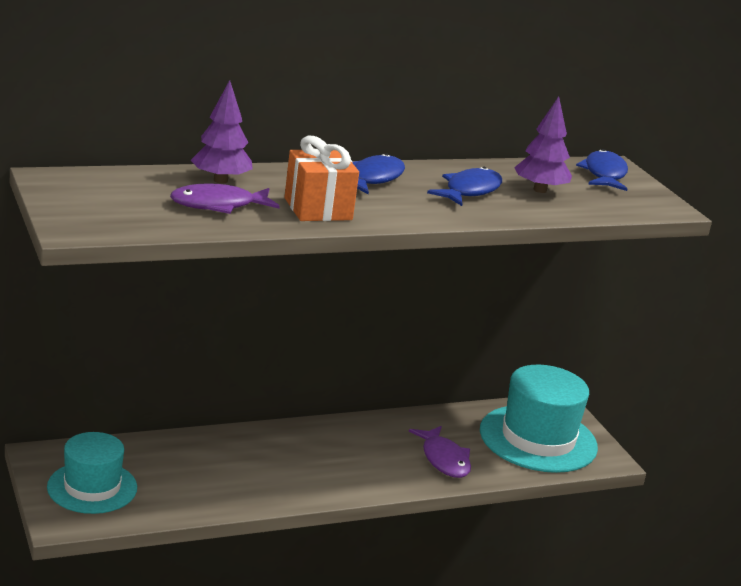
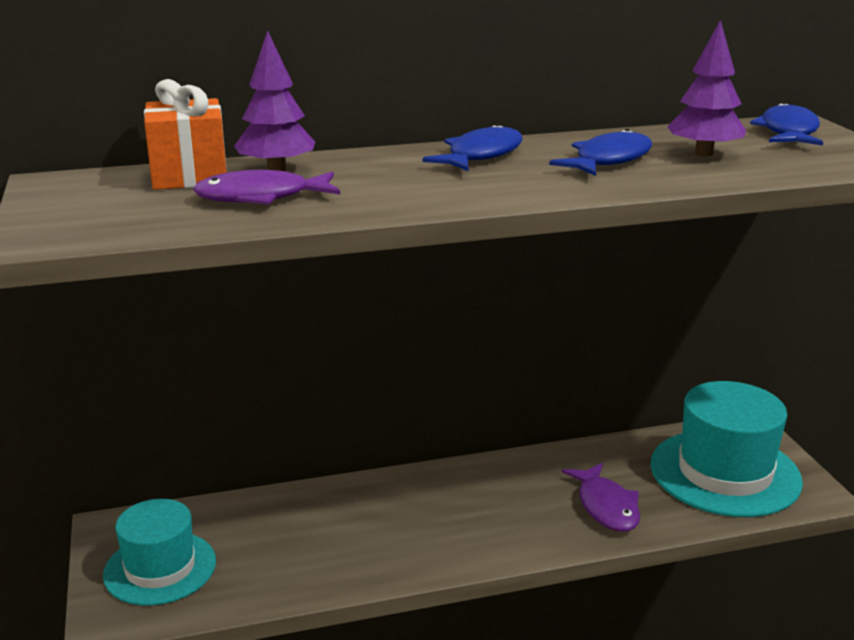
camera: 10 degrees right, 0 degrees up
orange gift [284,136,359,221] -> orange gift moved to [144,79,227,190]

